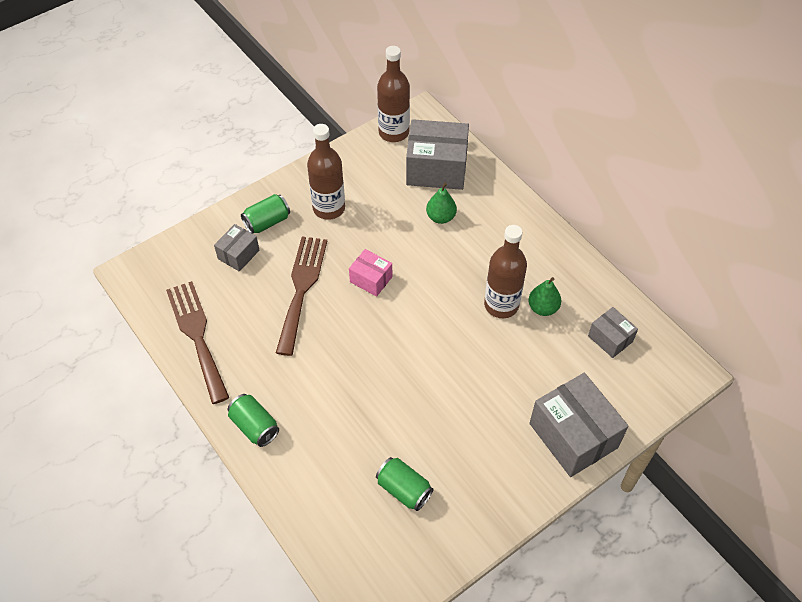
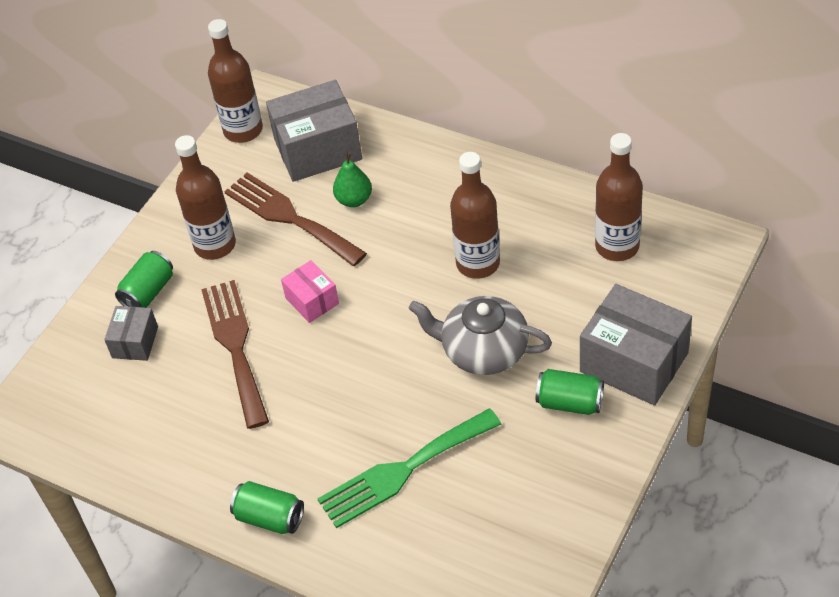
camera: 20 degrees left, 5 degrees down
brown fork [166,281,229,404] -> brown fork moved to [224,173,367,266]
pink box [349,249,392,297] -> pink box turned 45 degrees clockwise [281,260,339,323]
green can [376,457,433,511] -> green can moved to [536,369,604,415]
green pear [528,277,561,316] -> none
grey box [588,307,638,358] -> brown bottle [595,133,643,261]
none -> green fork [317,409,501,528]
none -> grey teapot [409,296,552,375]

